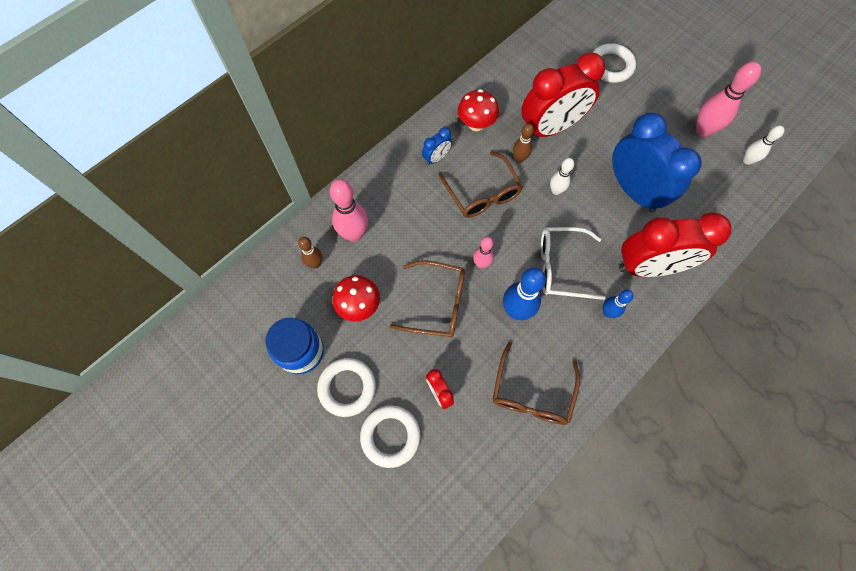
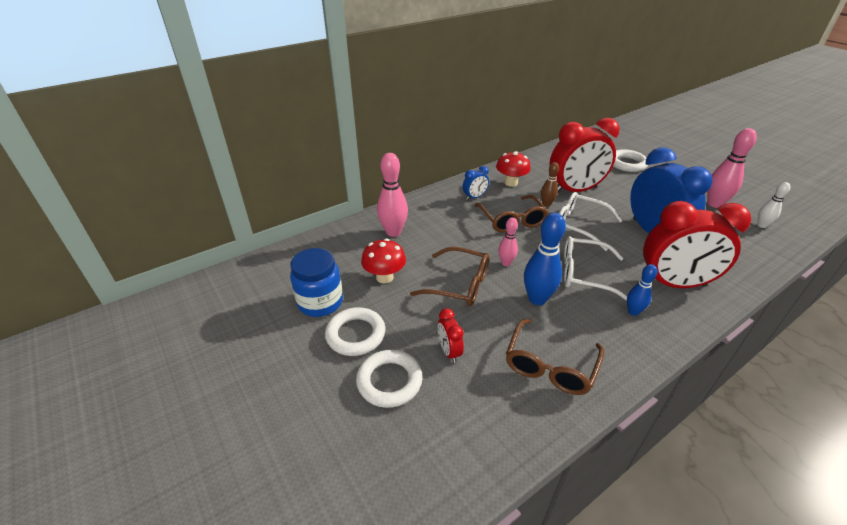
camera: 10 degrees right, 30 degrees down
brown bowling pin [298,237,323,268] -> none
white bowling pin [550,158,574,195] -> white glasses [559,192,622,251]

